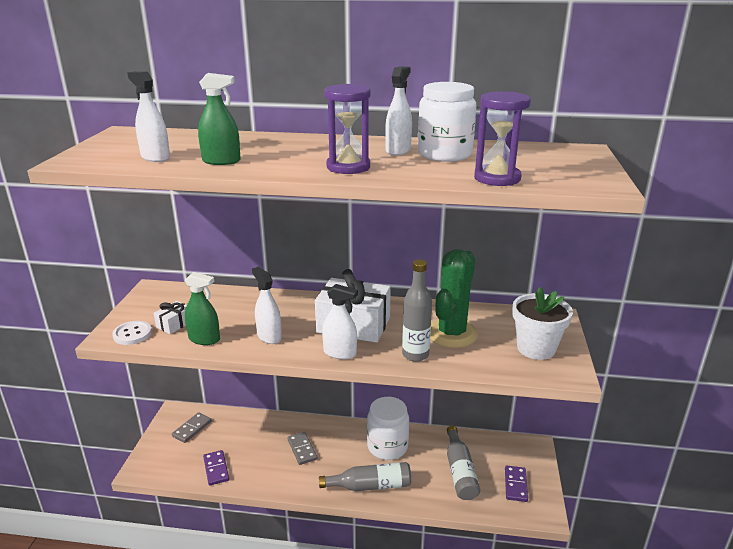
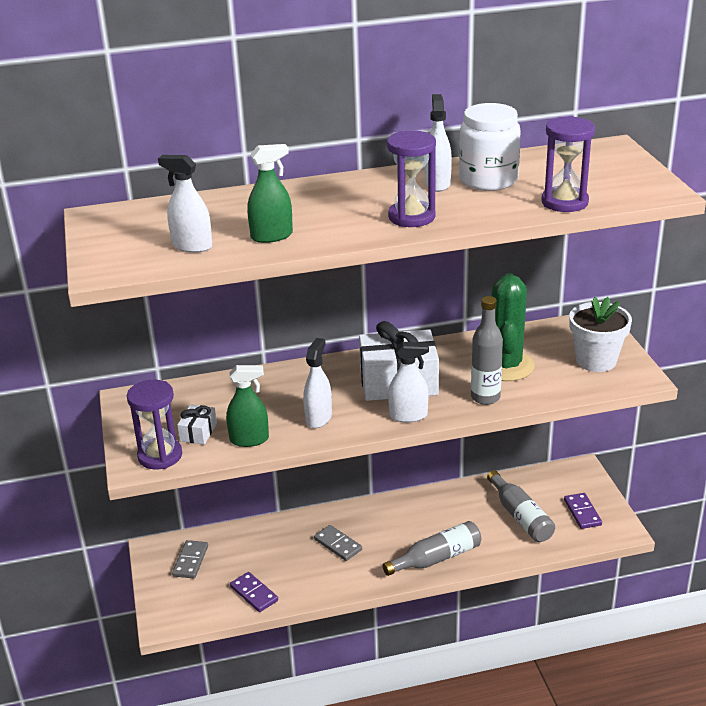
camera: 20 degrees left, 5 degrees up
white button [112,321,152,345] -> purple hourglass [127,380,182,469]
white spray bottle [252,267,282,344] -> white spray bottle turned 75 degrees clockwise [303,338,332,428]
white jar [367,397,409,460] -> none

